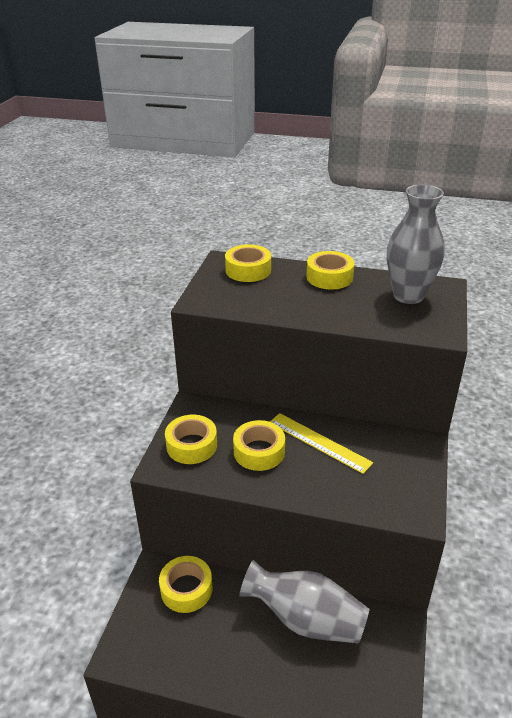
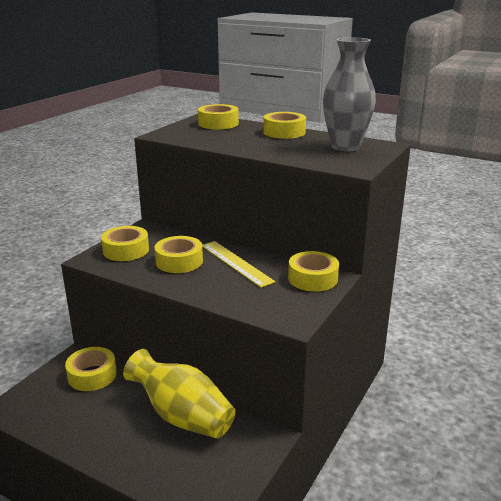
camera: 15 degrees right, 10 degrees down
grey vase [240,560,369,644] -> yellow vase [123,349,236,439]
none -> yellow tape [288,251,339,292]

